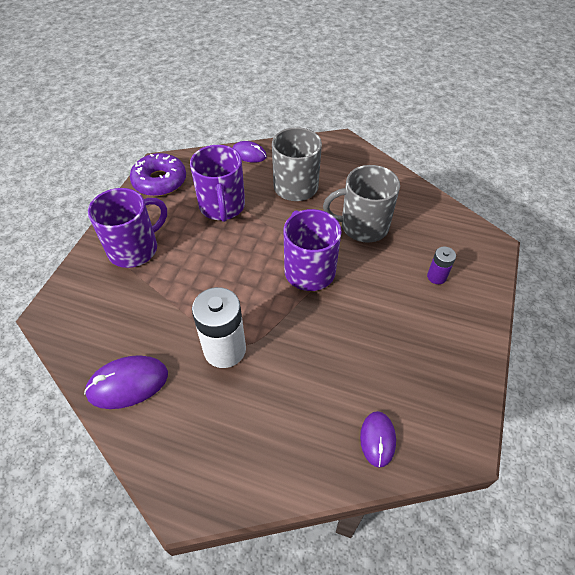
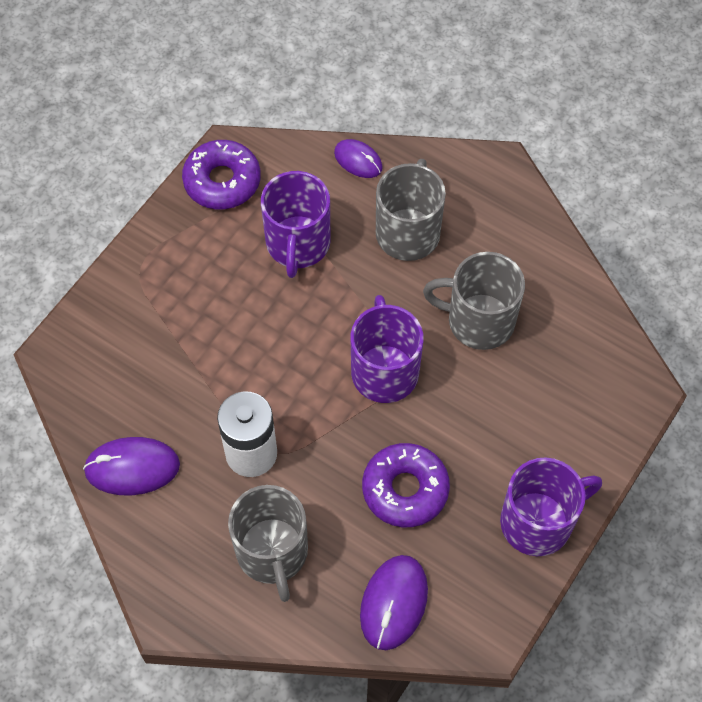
camera: 15 degrees right, 10 degrees up
purple mug [88,188,167,268] -> purple mug moved to [500,458,602,556]
purple mouse [360,411,396,467] -> purple mouse [360,555,428,650], size x1.55
purple battery [427,246,456,284] -> none
none -> grey mug [228,485,308,602]
none -> purple donut [362,443,450,527]

